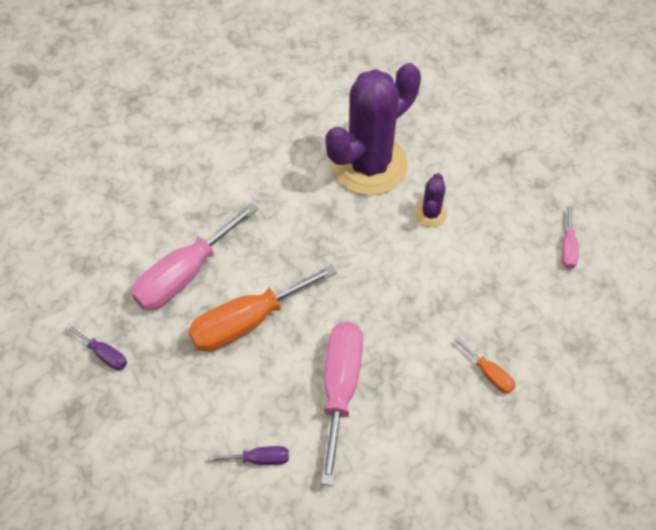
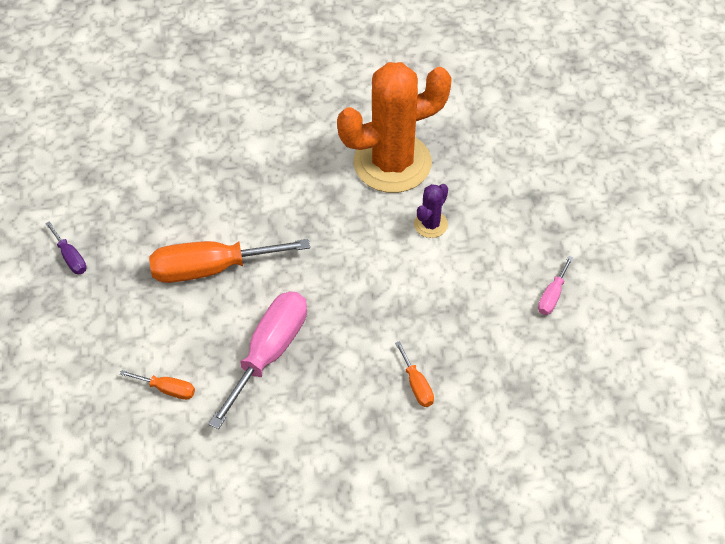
camera: 20 degrees right, 5 degrees down
pink screwdriver [131,203,258,310] -> none
purple screwdriver [208,446,289,465] -> orange screwdriver [120,370,195,400]
purple cactus [325,63,421,196] -> orange cactus [337,62,452,193]

